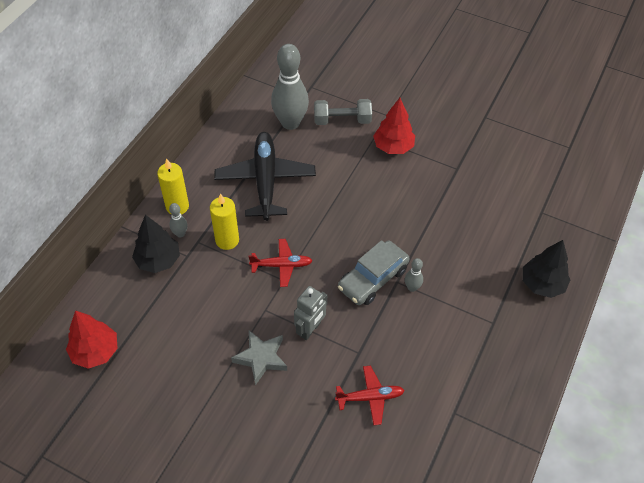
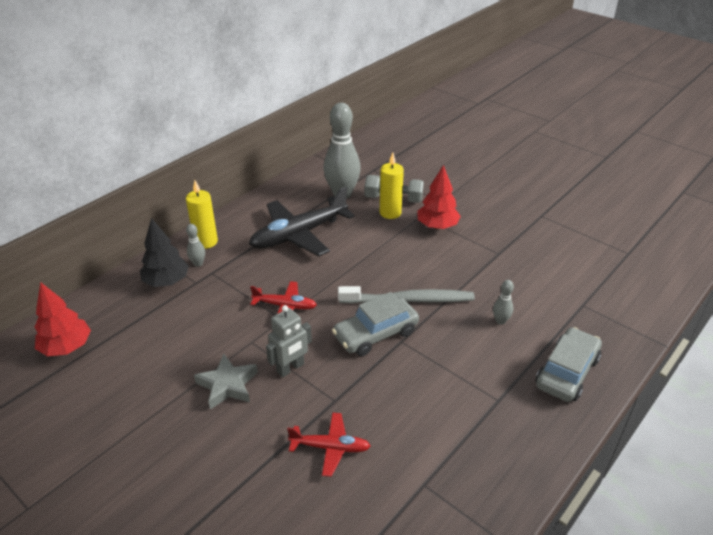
camera: 15 degrees right, 15 degrees down
yellow candle [210,194,239,250] -> yellow candle moved to [380,153,404,219]
black plane [214,132,316,221] -> black plane turned 135 degrees counterclockwise [249,187,355,256]
grey bowling pin [405,258,423,292] -> grey bowling pin moved to [493,280,514,325]
black tree [523,240,570,298] -> grey car [535,327,602,402]
none -> grey toothbrush [338,286,475,304]

